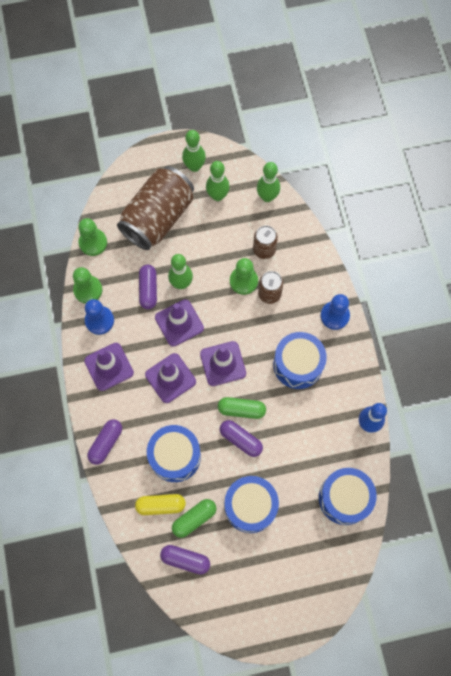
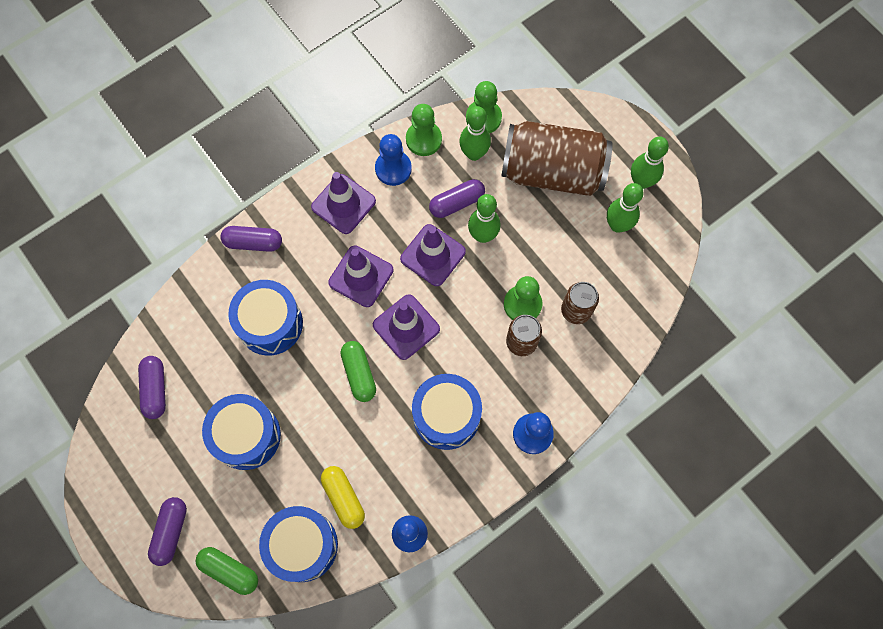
camera: 65 degrees right, 0 degrees up
yellow capsule [135,494,186,515] -> yellow capsule moved to [321,466,365,529]
green capsule [172,499,217,538] -> green capsule moved to [196,547,258,595]
purple capsule [220,420,263,457] -> purple capsule moved to [148,497,187,566]
green bowling pin [257,162,280,202] -> green bowling pin moved to [459,106,491,161]

